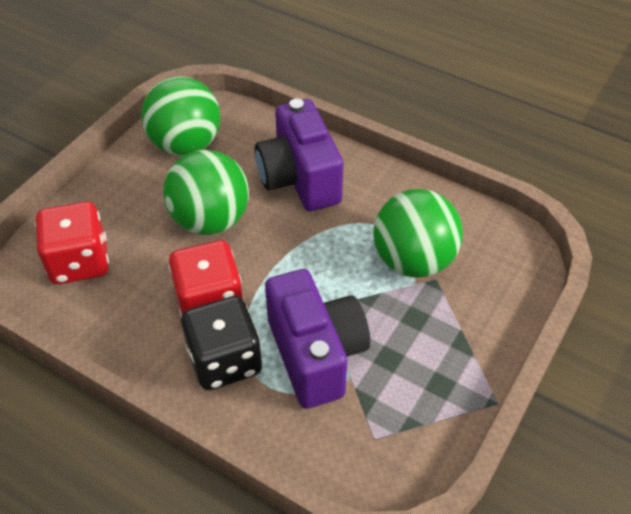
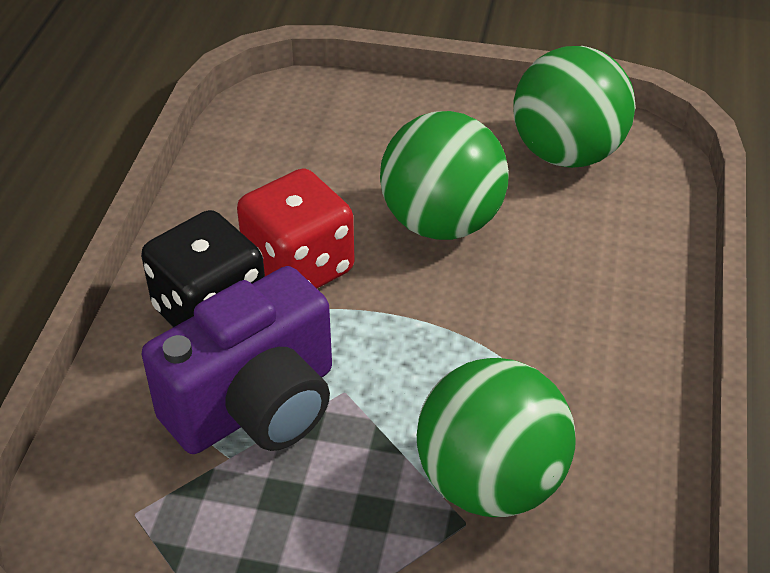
camera: 70 degrees right, 5 degrees down
red dice [35,201,109,284] -> none
purple camera [255,99,344,211] -> none

